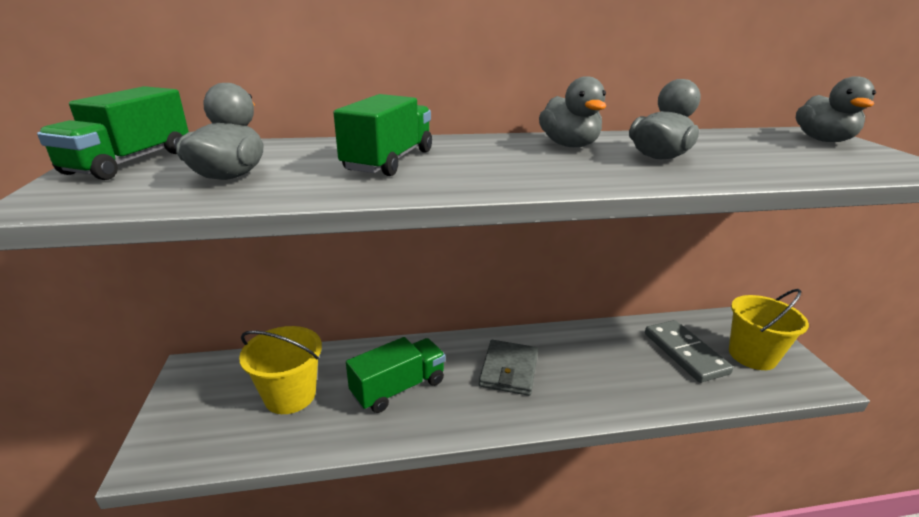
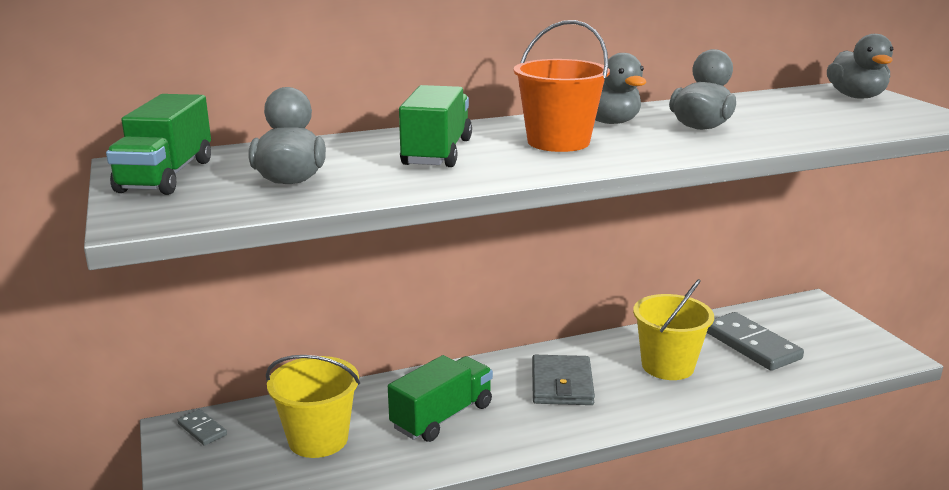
camera: 10 degrees left, 5 degrees down
yellow bucket [729,289,809,370] -> yellow bucket moved to [633,279,714,380]
none -> grey domino [177,409,227,446]
none -> orange bucket [514,20,610,152]

